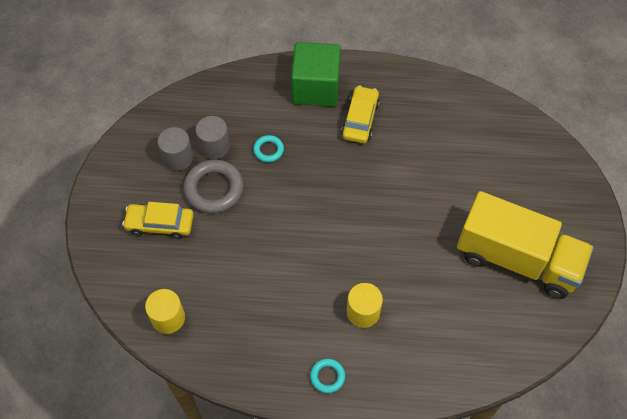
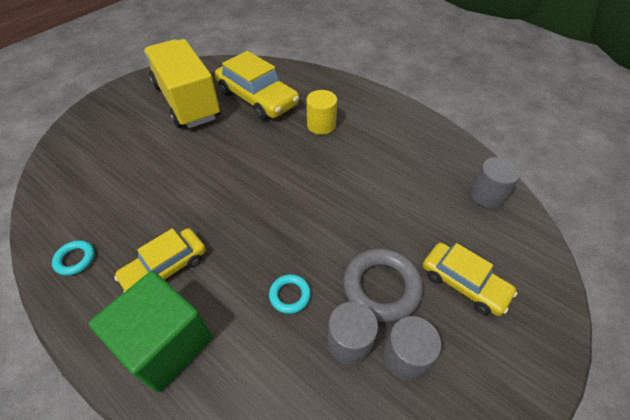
camera: 145 degrees left, 10 degrees down
yellow cylinder [145,289,185,334] -> grey cylinder [470,157,521,208]
turquoise ring [310,359,345,393] -> turquoise ring moved to [52,240,95,276]
none -> yellow car [215,51,299,120]

